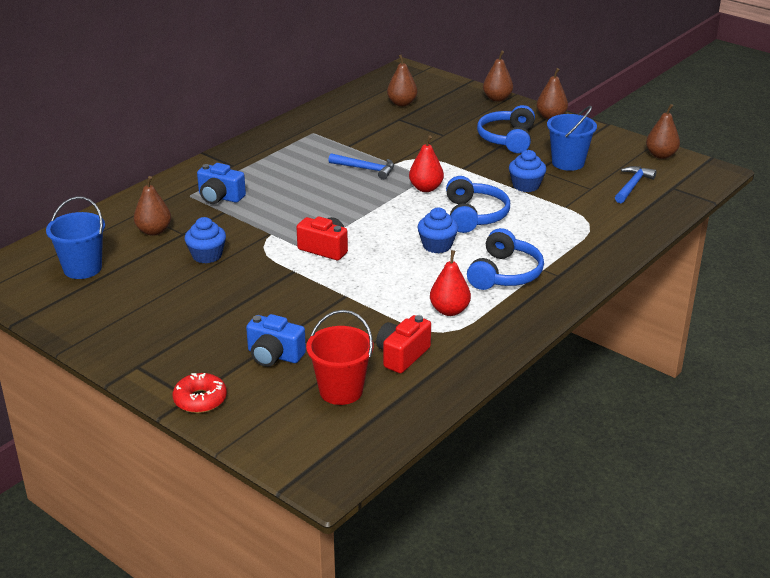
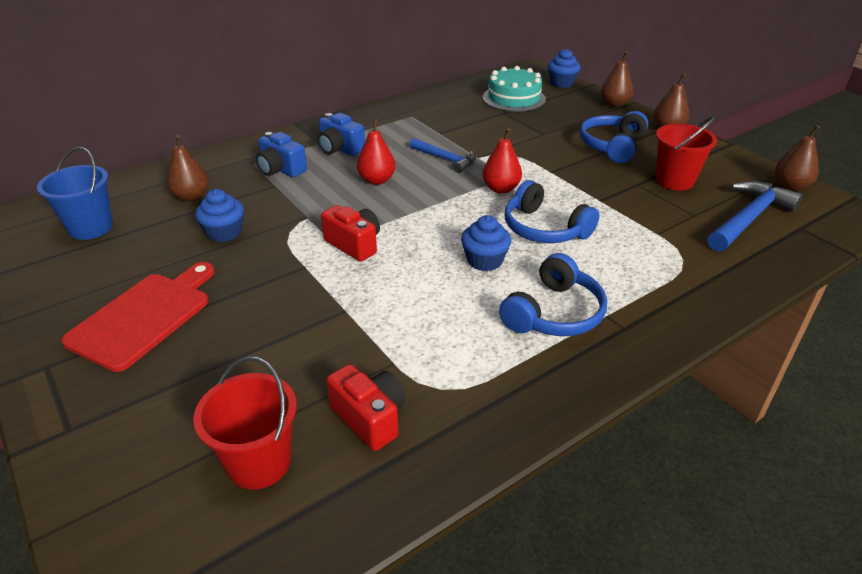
camera: 15 degrees right, 5 degrees up
red donut [173,373,227,413] -> none
blue camera [246,314,306,367] -> blue camera moved to [317,113,365,156]
red camera [376,315,431,373] -> red camera turned 90 degrees clockwise [326,364,406,451]
brown pear [387,54,418,106] -> turquoise cake [483,66,546,112]
red pear [430,250,471,316] -> red pear moved to [357,119,396,185]
blue headphones [446,176,510,233] -> blue headphones turned 120 degrees clockwise [505,180,599,243]
blue cupcake [509,150,546,192] -> blue cupcake moved to [548,49,580,88]
blue bucket [547,106,597,171] -> red bucket [656,116,717,191]
blue hammer [615,166,657,203] -> blue hammer [707,181,803,252], size x1.58
none -> red cutting board [61,262,215,372]

